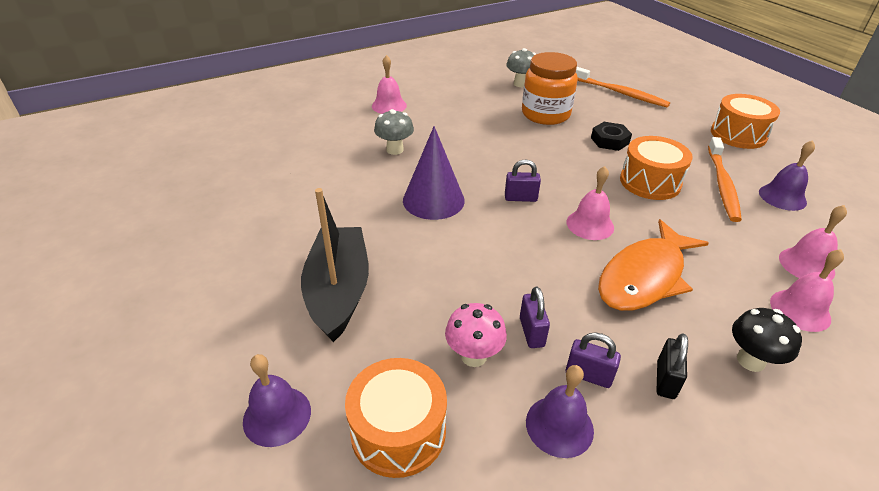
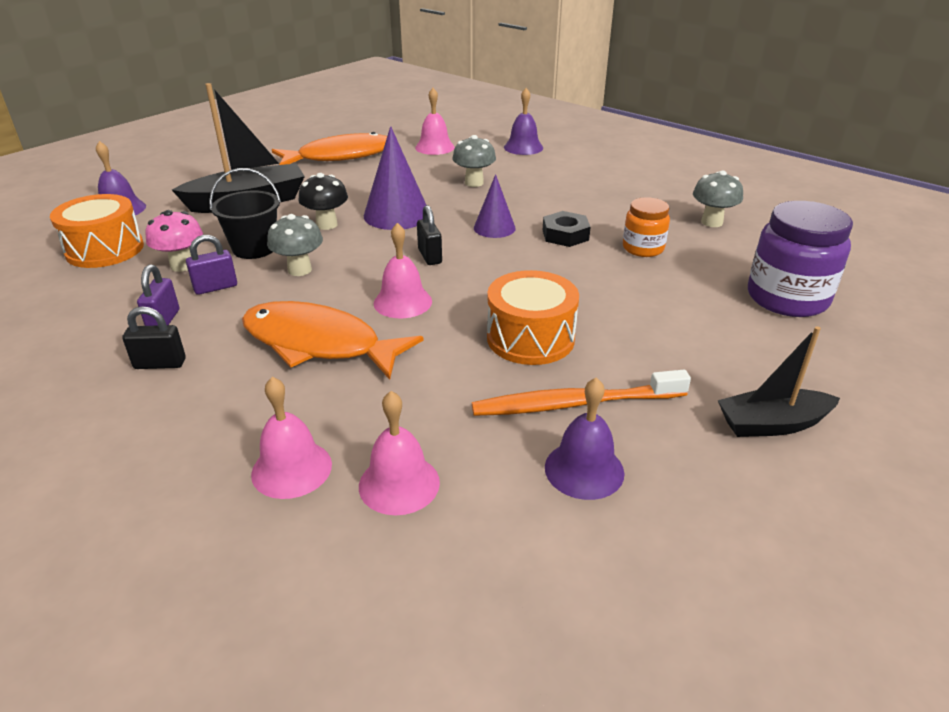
camera: 70 degrees right, 5 degrees down
pink bell [372,55,407,114] -> pink bell moved to [415,88,455,155]
purple padlock [505,159,541,202] -> black padlock [417,205,442,265]
orange jar [522,52,578,125] -> orange jar [623,197,670,257], size x0.58
purple bell [526,365,594,458] -> purple bell moved to [504,88,543,155]
orange toothbrush [576,67,670,108] -> purple jar [748,201,853,317]
black nut [591,122,632,151] -> black nut moved to [543,211,590,247]
orange drum [711,94,780,149] -> black boat [718,326,840,437]
black mushroom [732,308,802,372] -> black mushroom moved to [298,173,348,230]
none -> black bucket [209,168,281,259]
none -> grey mushroom [267,214,323,276]
none -> orange fish [272,132,387,165]
none -> purple cone [474,174,516,238]

